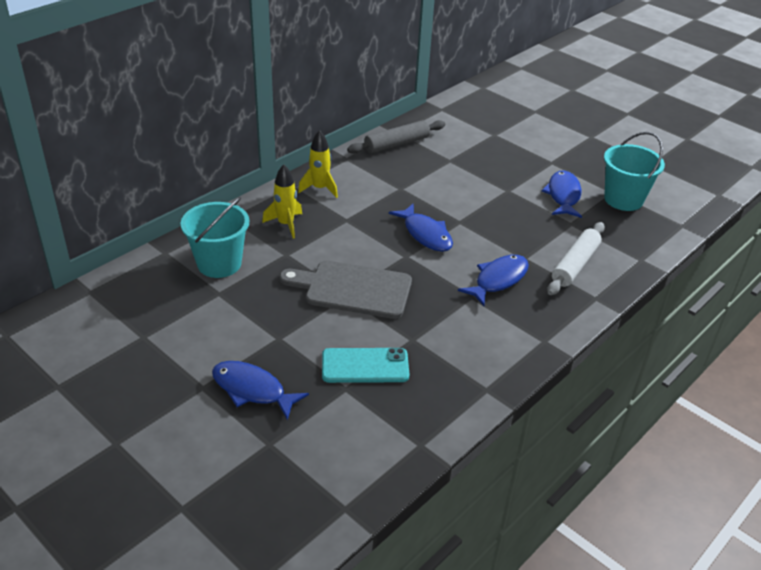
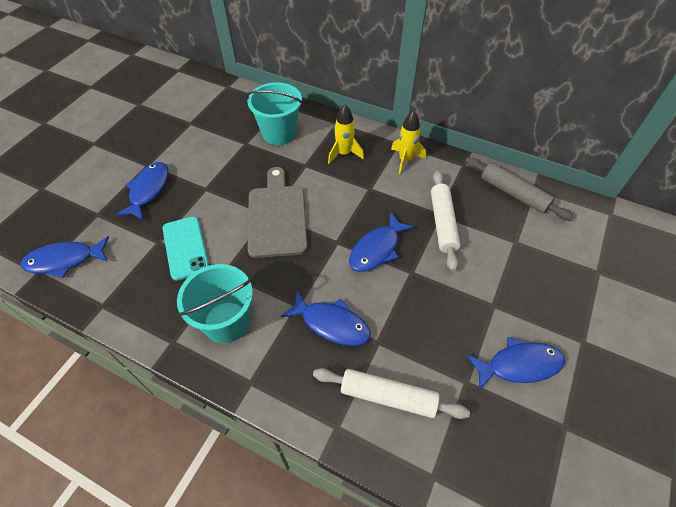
camera: 75 degrees right, 15 degrees up
turquoise bucket [604,132,665,211] -> turquoise bucket moved to [177,264,253,343]
none -> blue fish [20,236,109,278]
none -> white rolling pin [431,171,460,271]

